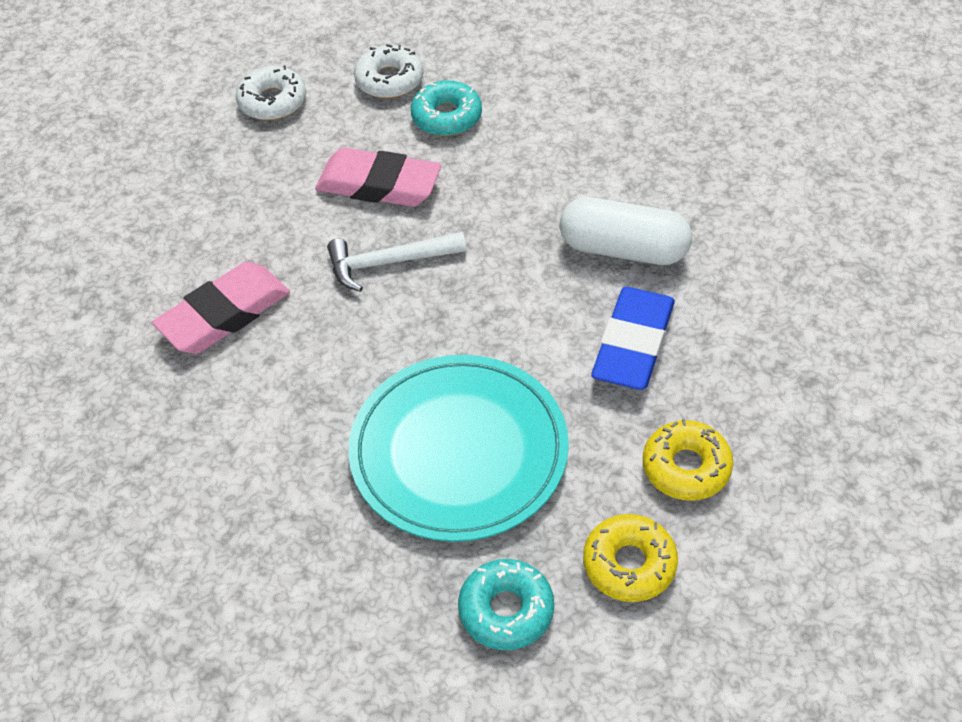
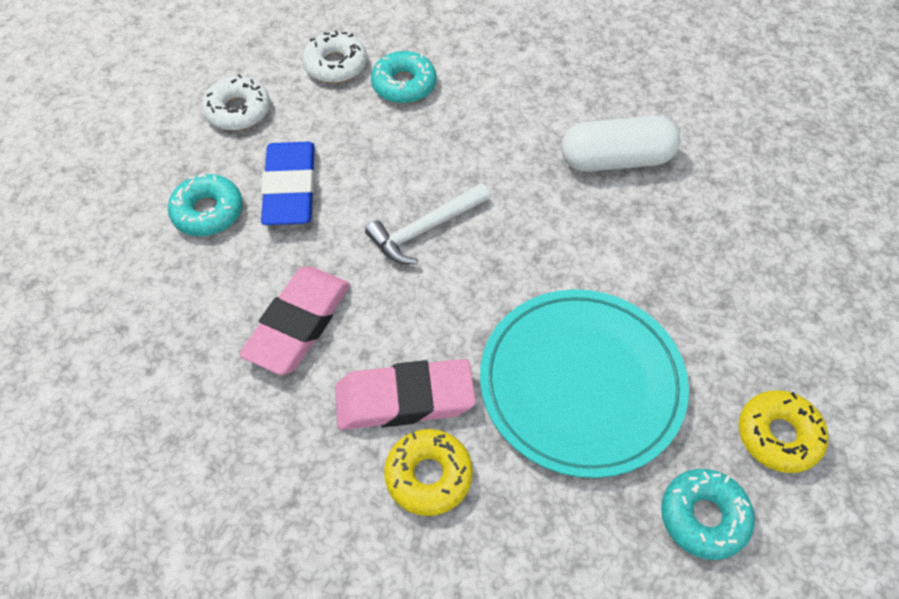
camera: 25 degrees left, 5 degrees up
pink eraser [315,148,441,207] -> pink eraser moved to [335,359,476,430]
blue eraser [591,287,675,390] -> blue eraser moved to [261,142,315,225]
yellow donut [643,419,733,501] -> yellow donut moved to [384,429,473,516]
none -> turquoise donut [168,174,243,236]

